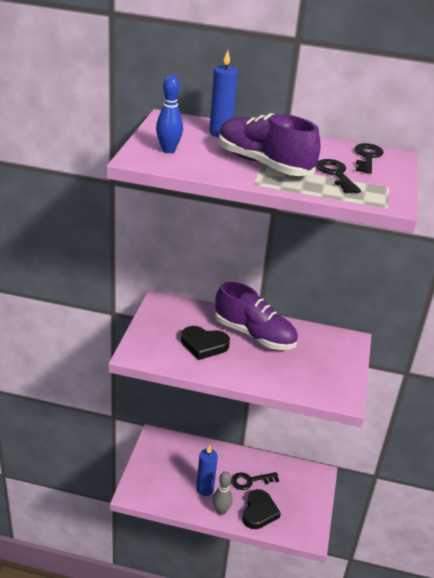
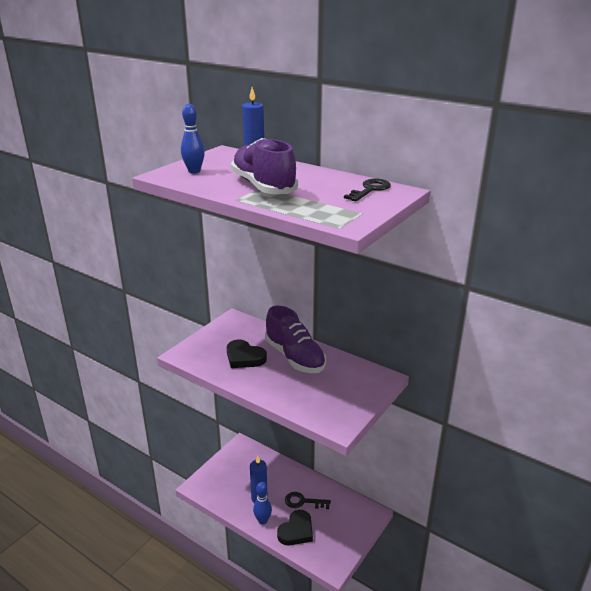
camera: 25 degrees right, 5 degrees down
grey bowling pin [213,471,233,515] -> blue bowling pin [253,482,272,525]
black key [316,159,361,193] -> none

